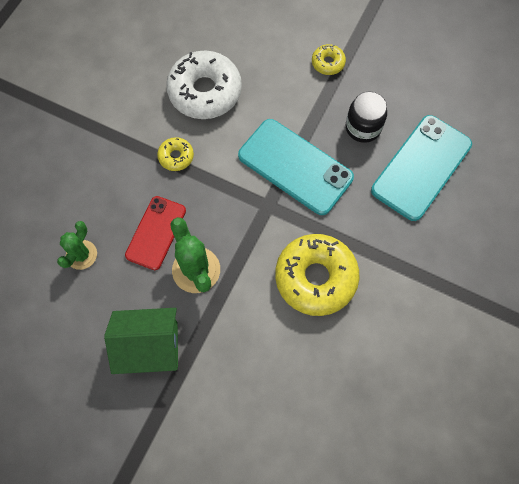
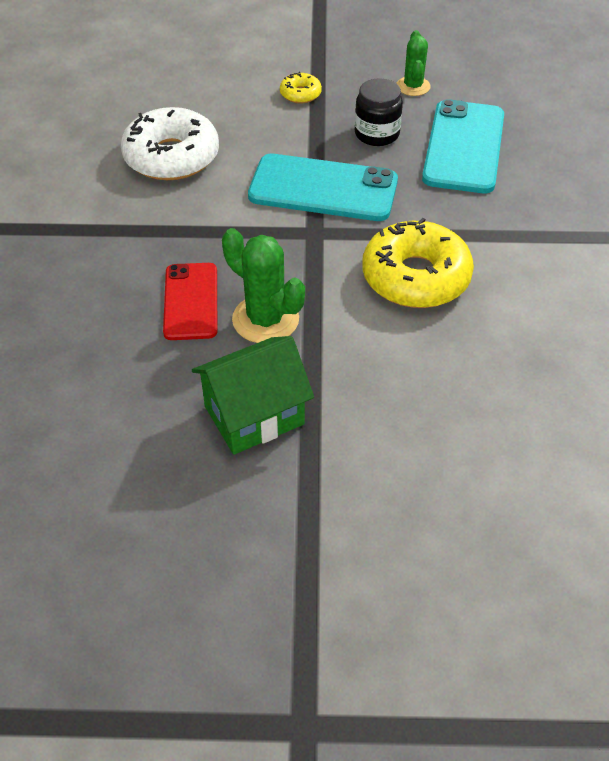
camera: 25 degrees left, 20 degrees down
green cactus [57,221,97,270] -> green cactus moved to [396,30,431,96]
yellow donut [157,137,194,171] -> none

